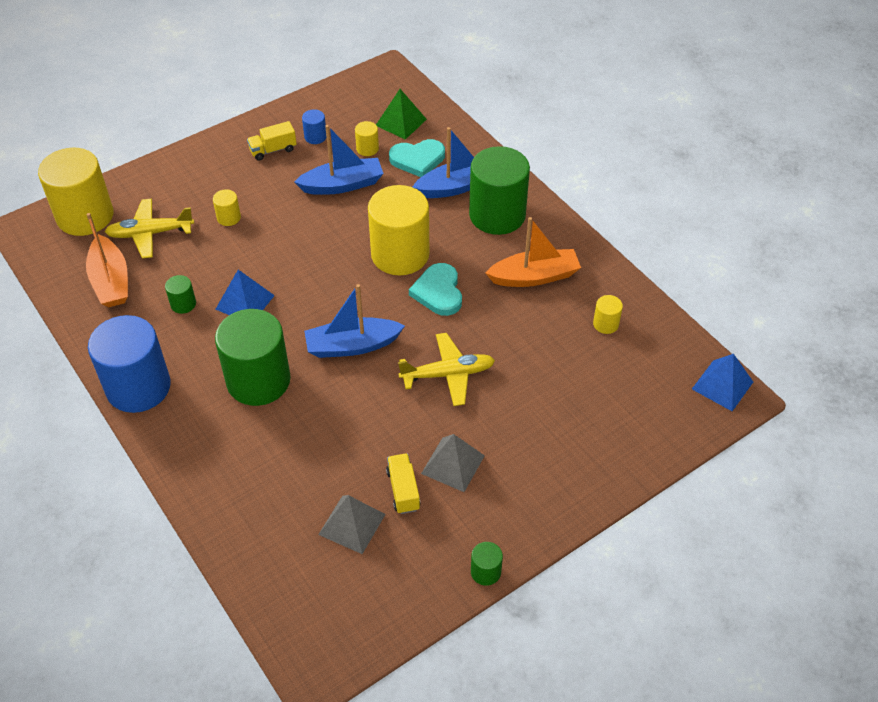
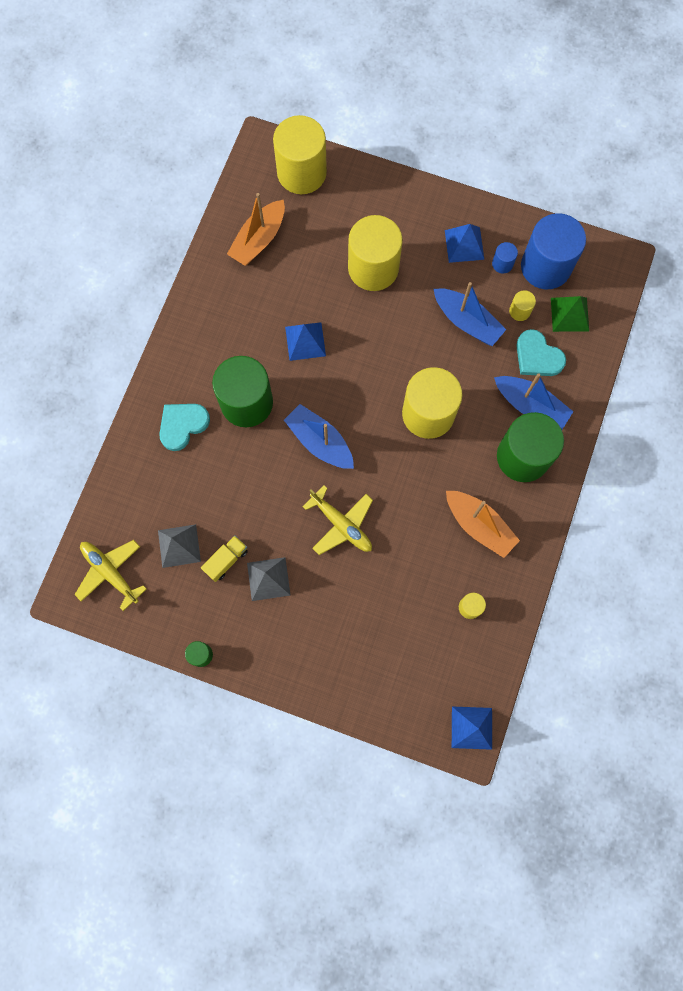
camera: 55 degrees right, 25 degrees up
blue cylinder [88,315,171,413] -> blue cylinder moved to [521,213,586,289]
yellow plane [105,198,194,259] -> yellow plane moved to [74,540,147,611]
green cylinder [165,275,196,314] -> none
yellow cylinder [213,189,241,226] -> yellow cylinder [348,215,403,291], size x2.37
yellow truck [247,121,297,161] -> blue pyramid [445,224,484,263]
turquoise heart [409,263,462,316] -> turquoise heart moved to [159,404,210,451]

